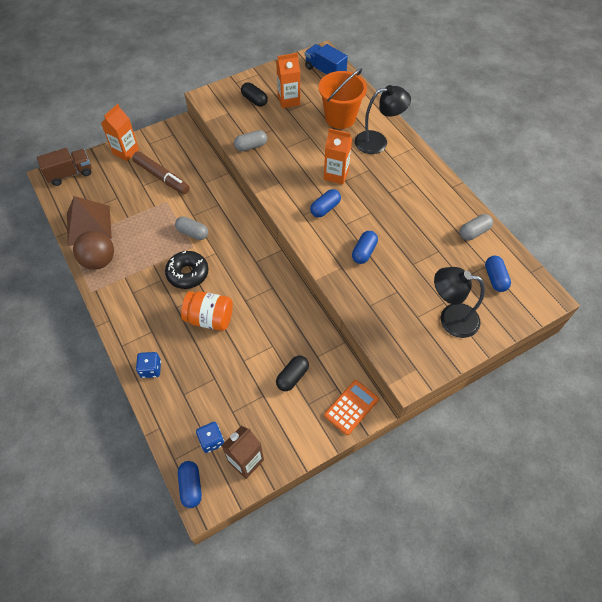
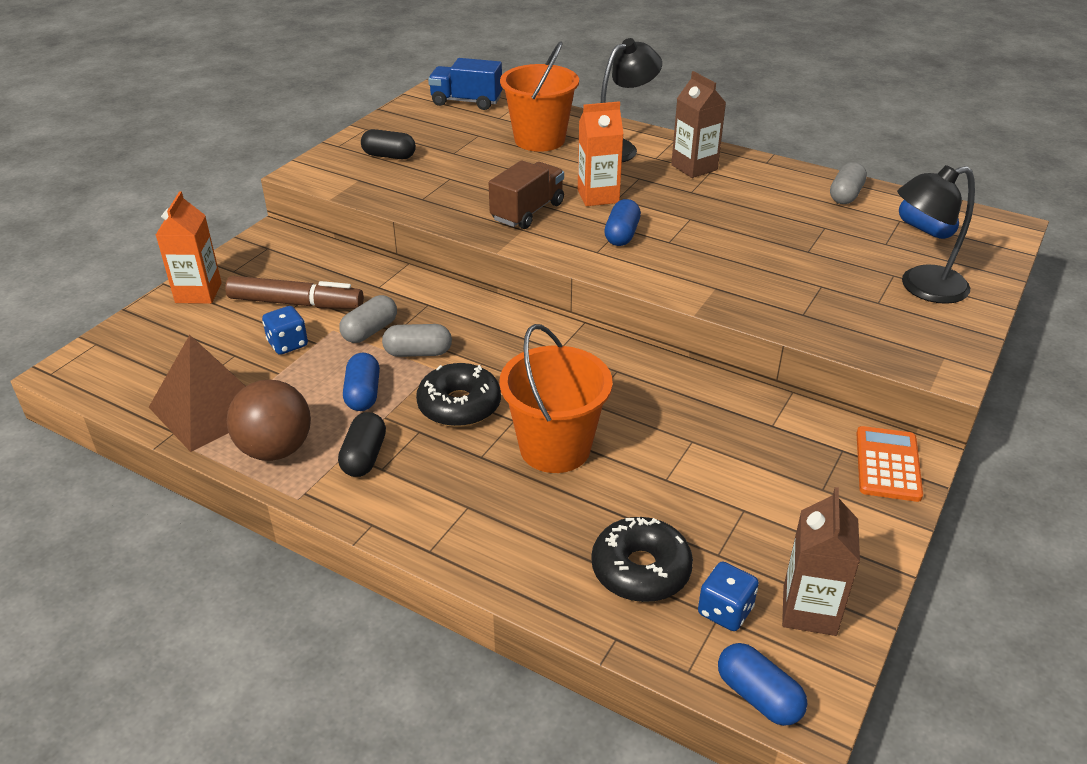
camera: 30 degrees left, 20 degrees down
brown truck [37,148,91,186] -> brown truck moved to [489,160,564,229]
blue dice [136,352,161,378] -> blue dice moved to [262,306,308,355]
orange jar [181,291,233,331] -> orange bucket [499,324,613,473]
grey capsule [234,130,267,152] -> grey capsule moved to [339,295,397,343]
orange carton [276,53,300,108] -> none
black capsule [276,356,309,391] -> black capsule moved to [338,412,386,477]
blue capsule [352,231,378,264] -> blue capsule moved to [343,353,380,411]
none -> black donut [591,517,693,602]
none -> brown carton [671,71,726,178]

